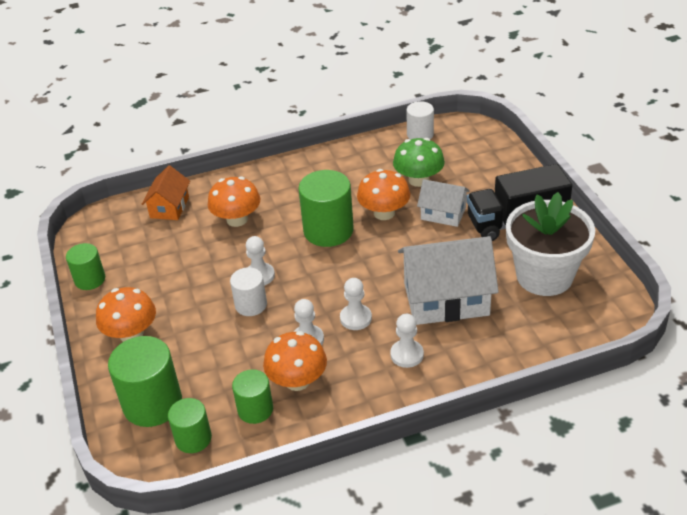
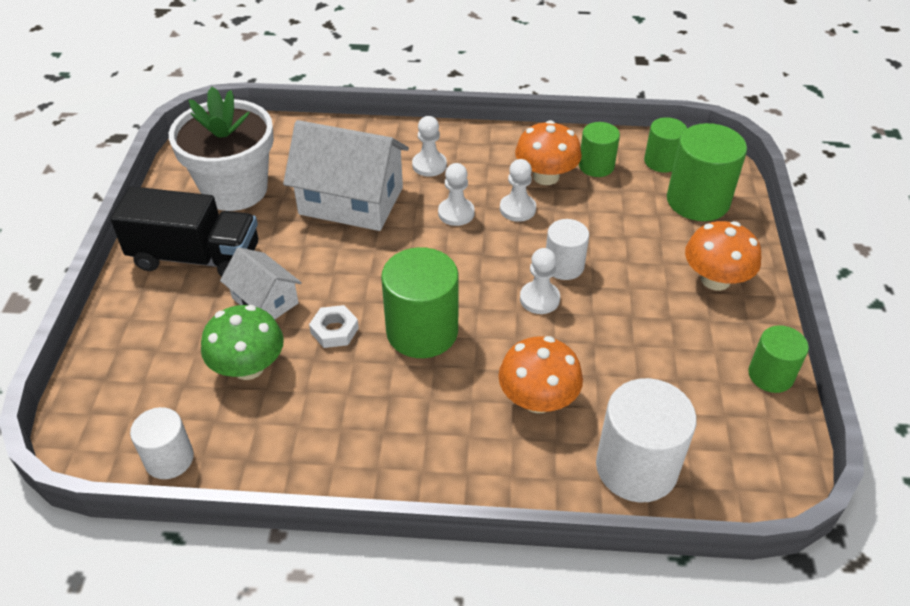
camera: 160 degrees left, 5 degrees up
orange house [142,165,190,220] -> white cylinder [596,378,697,502]
orange mushroom [357,169,410,220] -> white nut [309,305,359,348]

